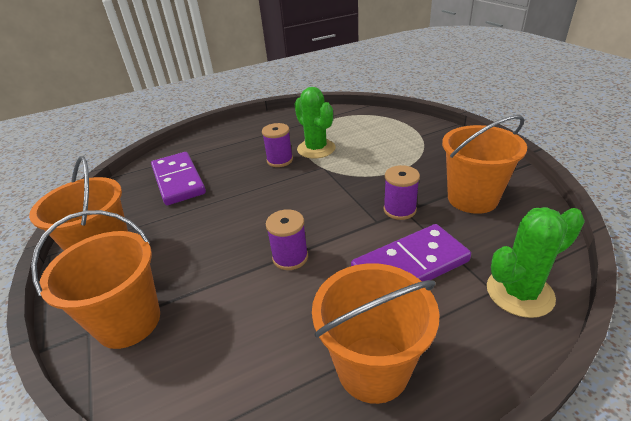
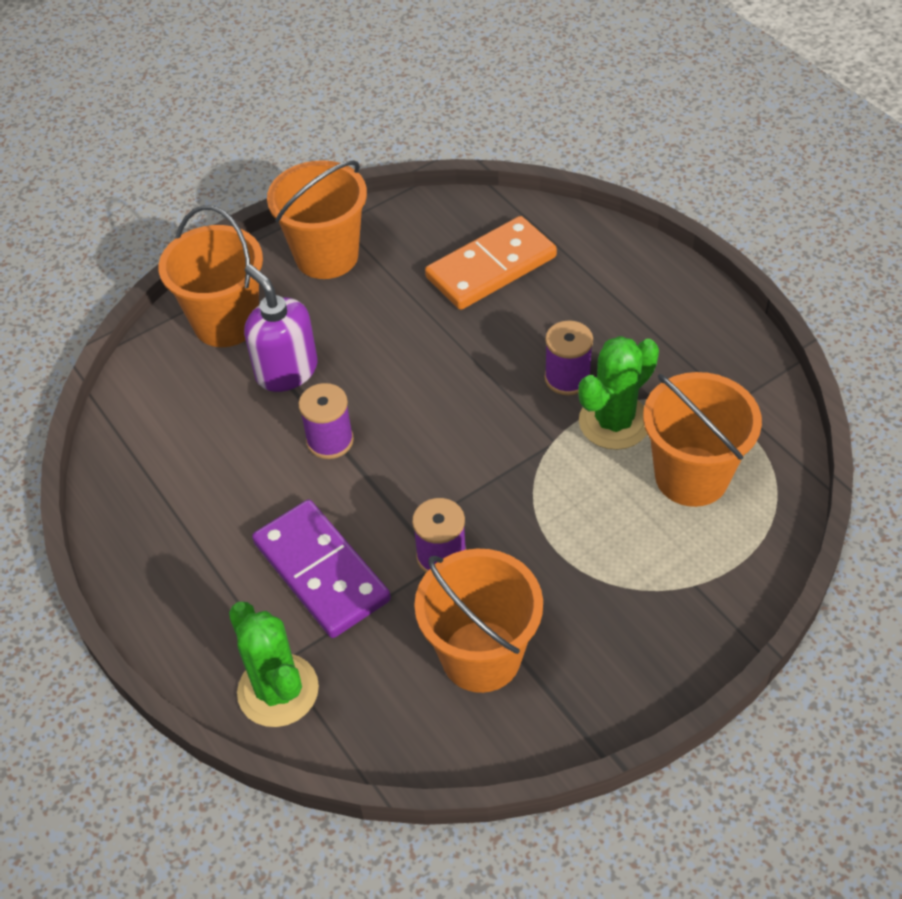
camera: 80 degrees right, 15 degrees up
purple domino [151,152,206,205] -> orange domino [425,216,557,310]
orange bucket [312,263,440,404] -> orange bucket moved to [643,372,762,507]
none -> purple soap dispenser [244,264,318,392]

